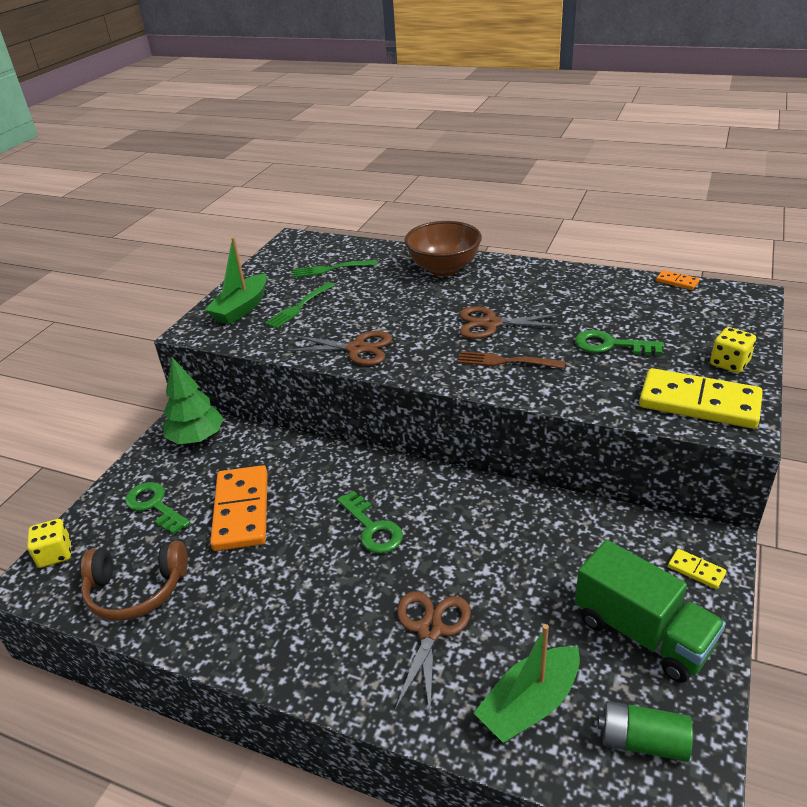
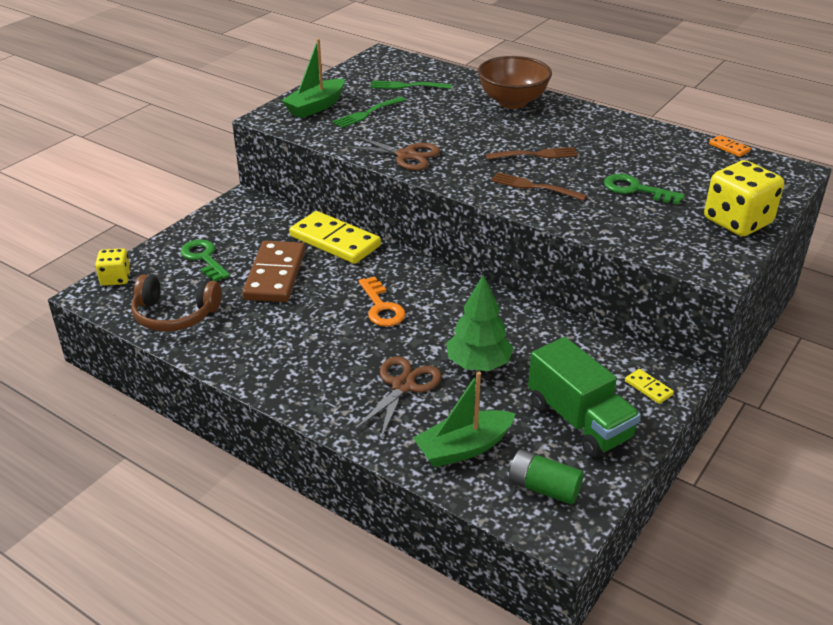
camera: 10 degrees right, 0 degrees up
green tree [163,357,223,444] -> green tree moved to [446,274,513,371]
orange domino [210,465,267,551] -> brown domino [242,241,305,302]
green key [337,491,403,553] -> orange key [359,277,406,327]
brown scissors [460,307,564,339] -> brown fork [485,147,578,160]
yellow domino [639,368,763,429] -> yellow domino moved to [289,211,381,264]
yellow dice [710,327,756,373] -> yellow dice [704,160,784,237], size x1.78

